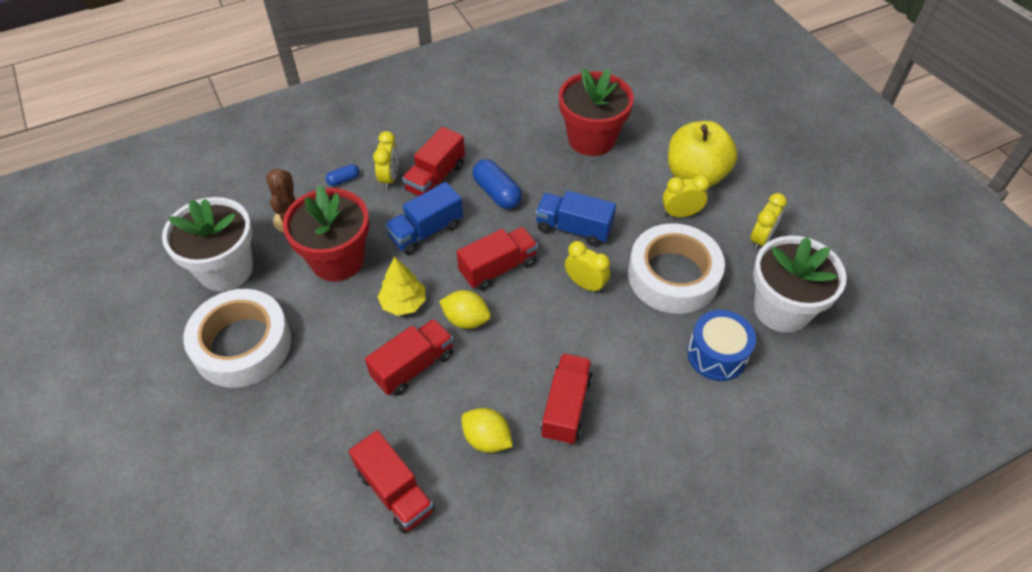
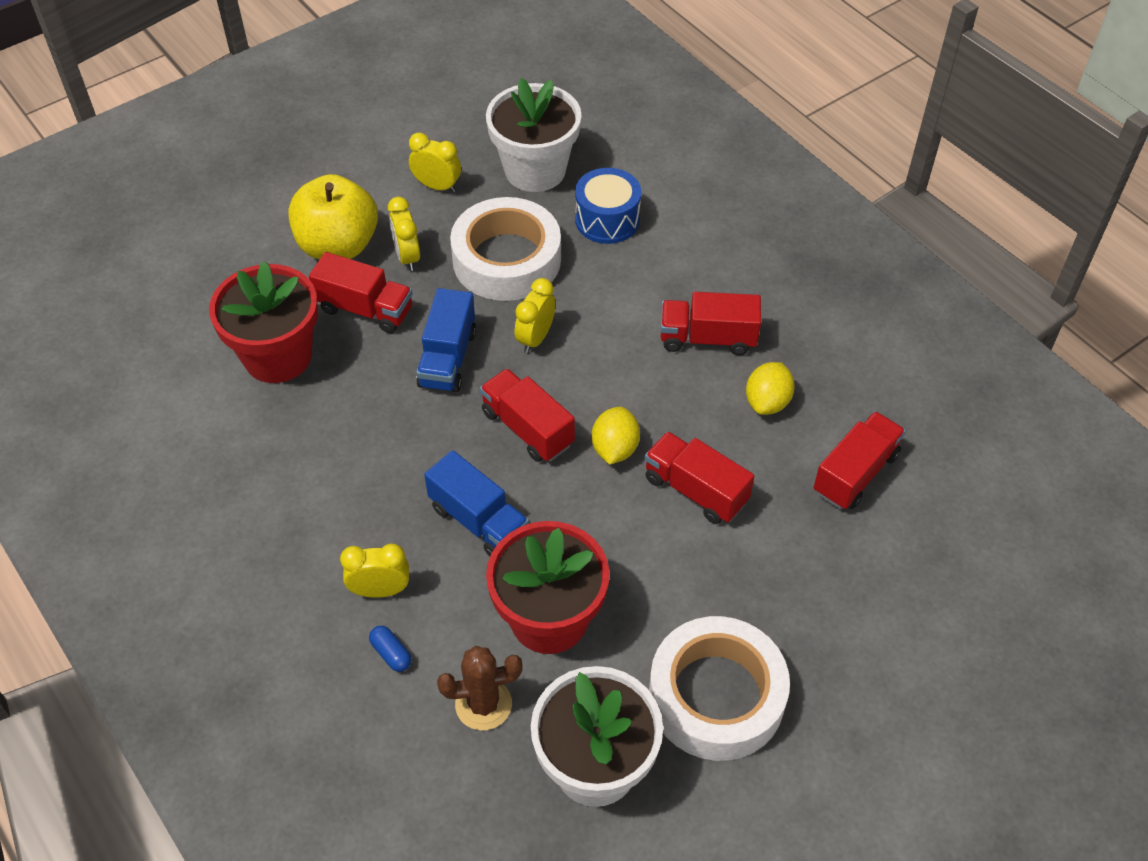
camera: 100 degrees left, 0 degrees up
yellow tree [378,257,425,316] -> none
red truck [402,126,465,196] -> red truck moved to [309,252,413,333]
blue capsule [472,159,522,209] -> none

